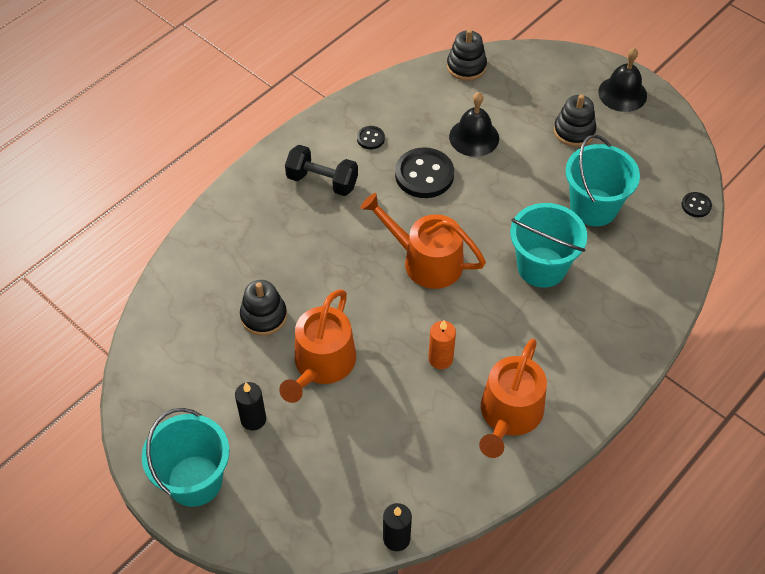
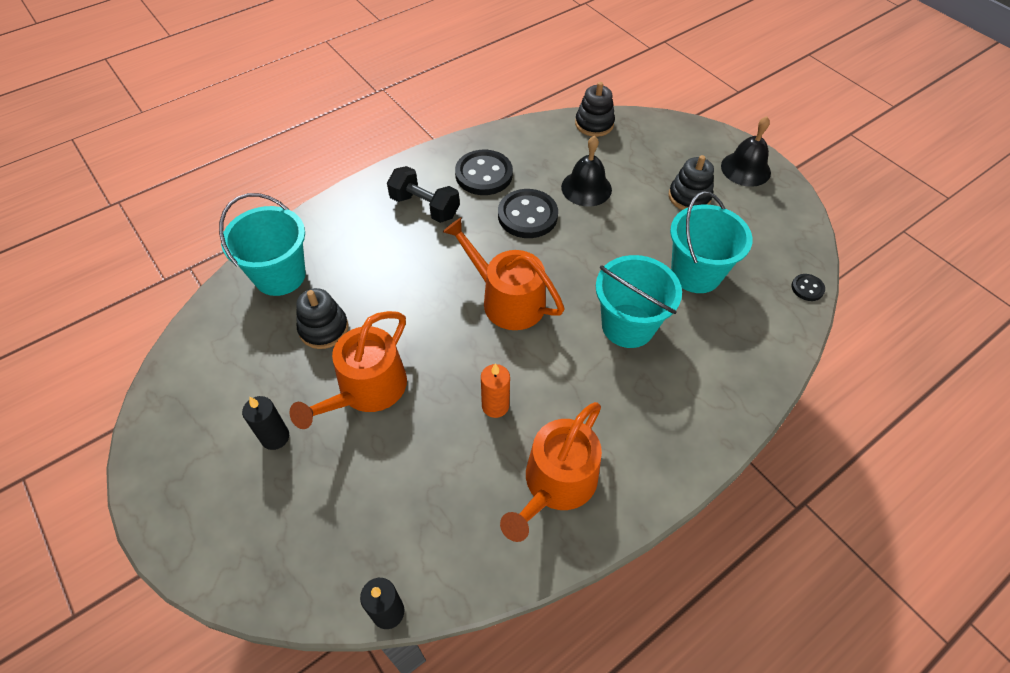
camera: 10 degrees right, 0 degrees up
turquoise bucket [142,408,229,507] -> turquoise bucket moved to [219,193,306,296]
black button [357,126,385,149] -> black button [455,150,513,195], size x2.05

